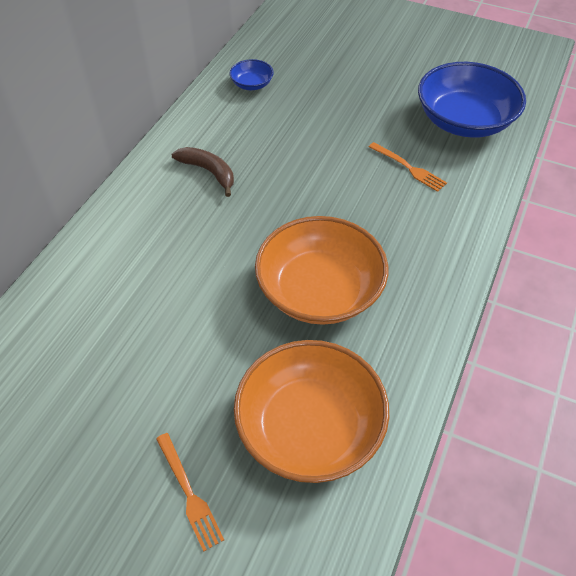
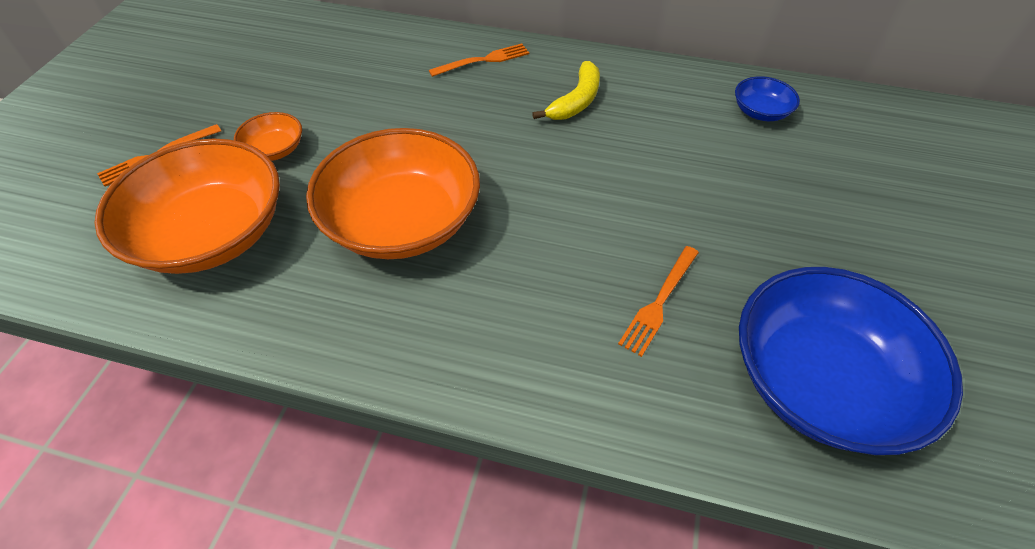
camera: 80 degrees right, 0 degrees up
brown banana [171,147,234,197] -> yellow banana [532,61,600,120]
none -> orange bowl [234,112,302,161]
none -> orange fork [429,44,529,77]

